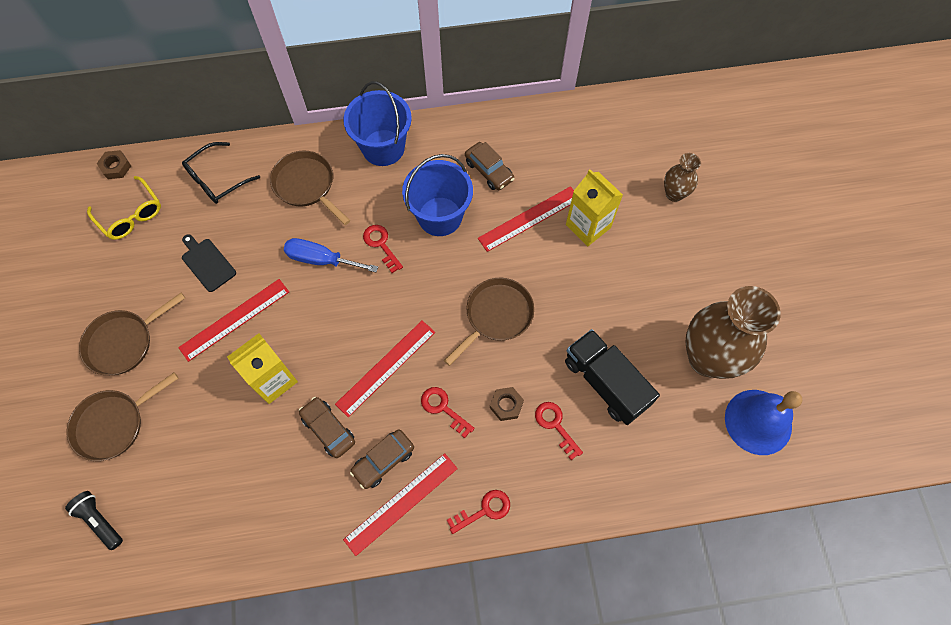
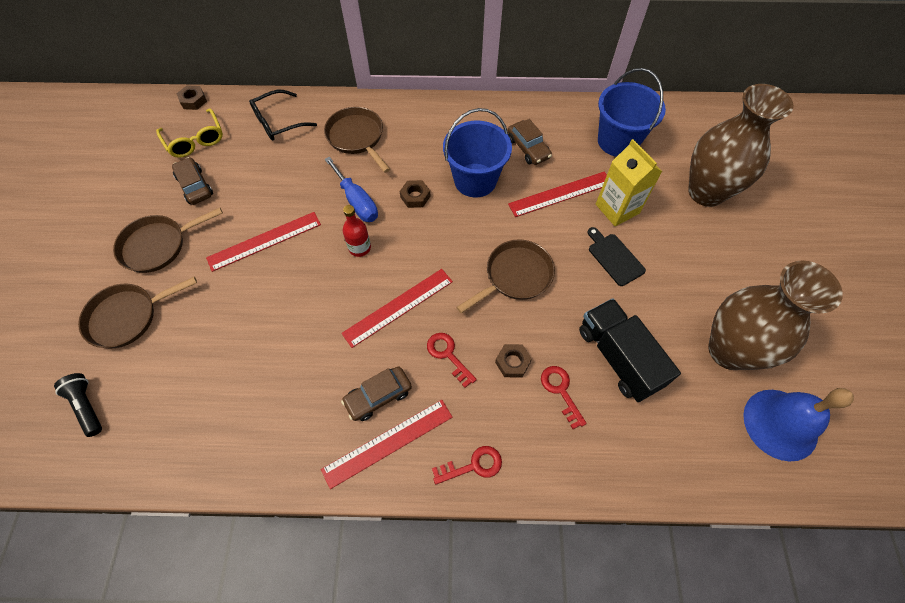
camera: 10 degrees right, 5 degrees down
black cutting board [182,234,236,292] -> black cutting board moved to [587,227,646,286]
yellow carton [227,333,298,404] -> none
blue screwdriver [284,238,378,272] -> blue screwdriver turned 150 degrees counterclockwise [324,156,378,222]
brown car [299,397,355,458] -> brown car moved to [172,157,213,205]
blue bucket [343,81,412,166] -> blue bucket moved to [598,68,666,157]
red key [363,225,403,273] -> brown nut [400,180,431,208]
brown vase [664,153,701,202] -> brown vase [688,84,794,207], size x2.05
none -> red bottle [342,205,371,257]

